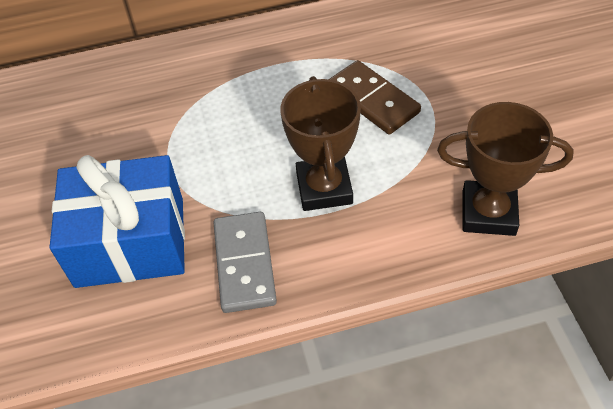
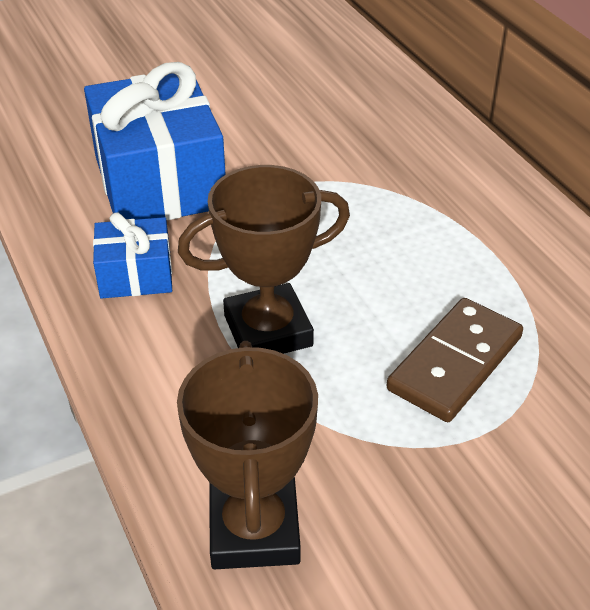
camera: 75 degrees right, 10 degrees down
grey domino [213,212,277,313] -> blue gift [93,212,172,299]

